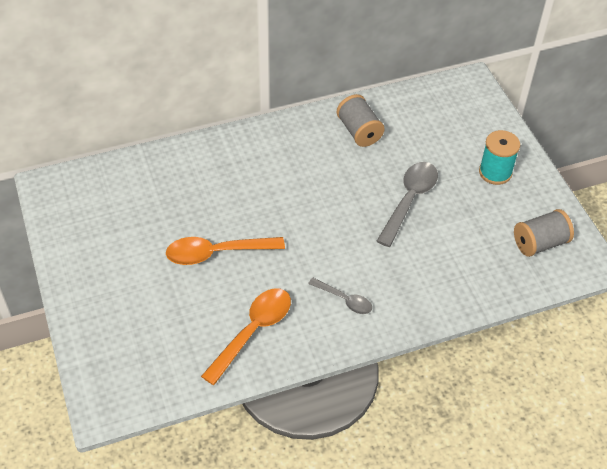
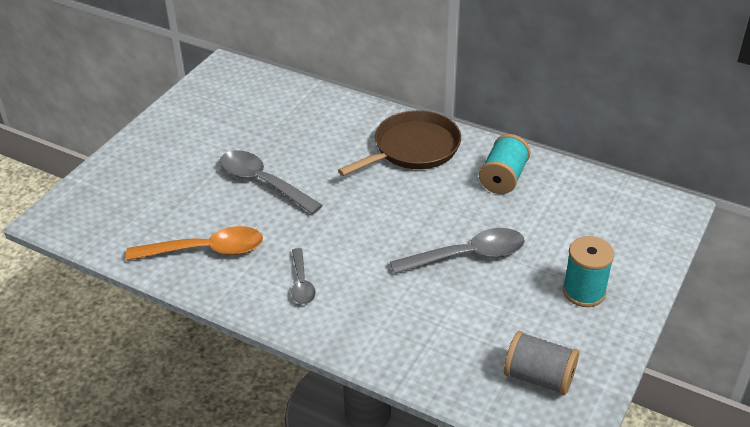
camera: 50 degrees right, 10 degrees down
orange spoon [166,237,285,265] -> grey spoon [220,150,323,214]
grey spool [337,94,385,147] -> turquoise spool [479,134,530,194]
none -> brown pan [338,110,461,176]

